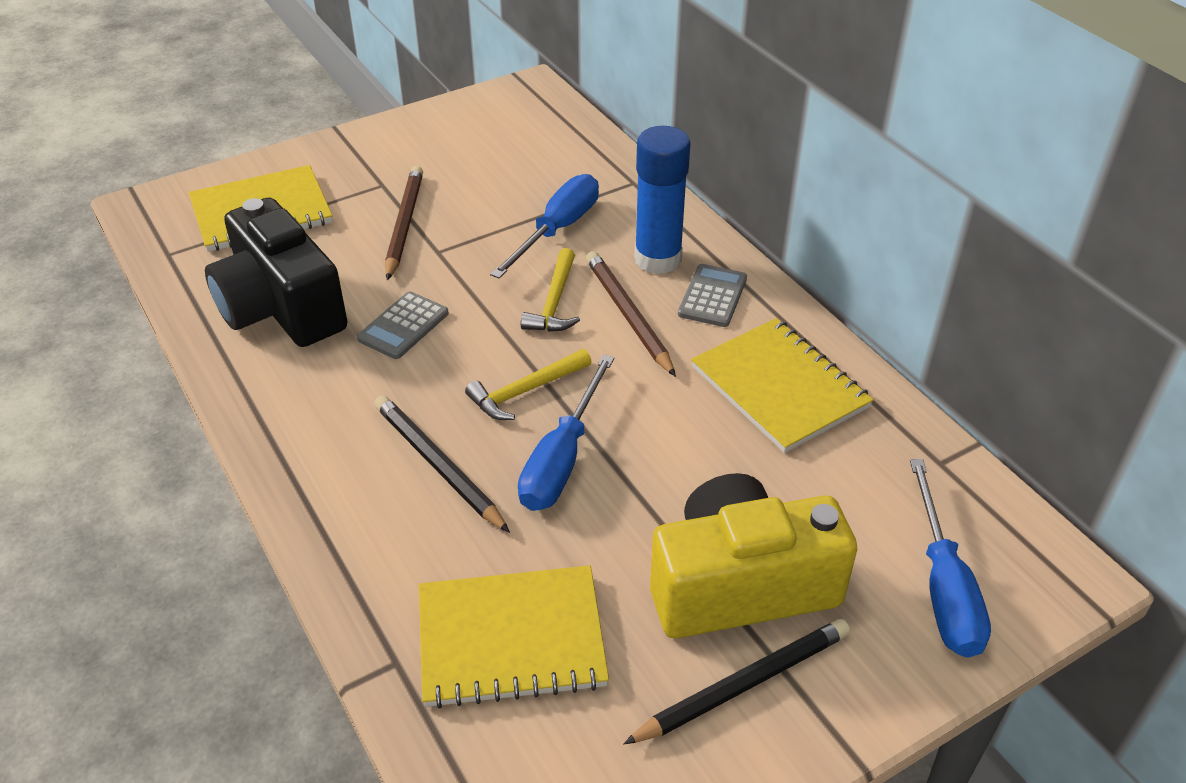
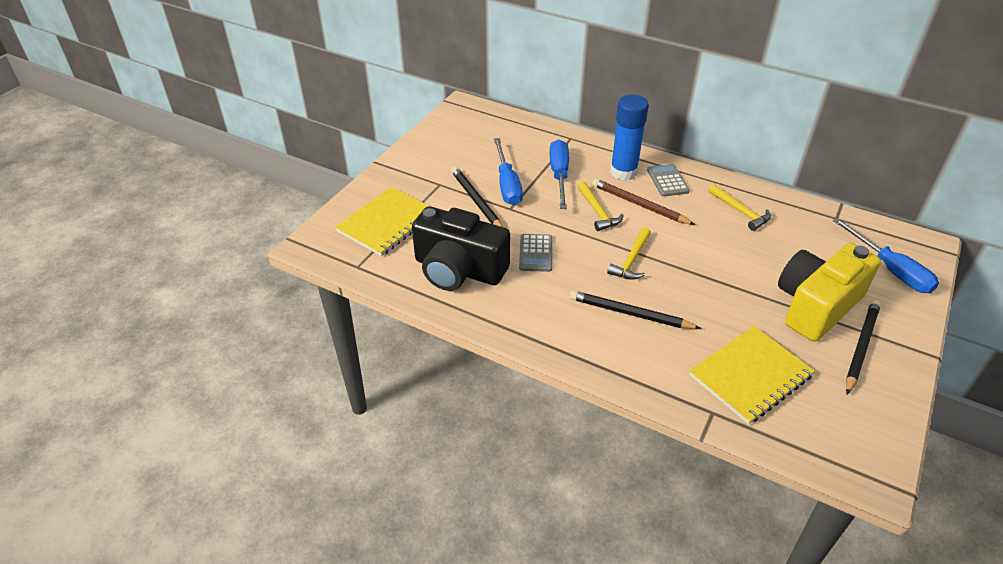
camera: 30 degrees left, 0 degrees up
brown pencil [385,166,423,281] -> black pencil [451,167,503,227]
blue screwdriver [518,354,614,511] -> blue screwdriver moved to [494,138,523,205]
yellow notebook [691,318,874,453] -> yellow hammer [708,184,771,231]

